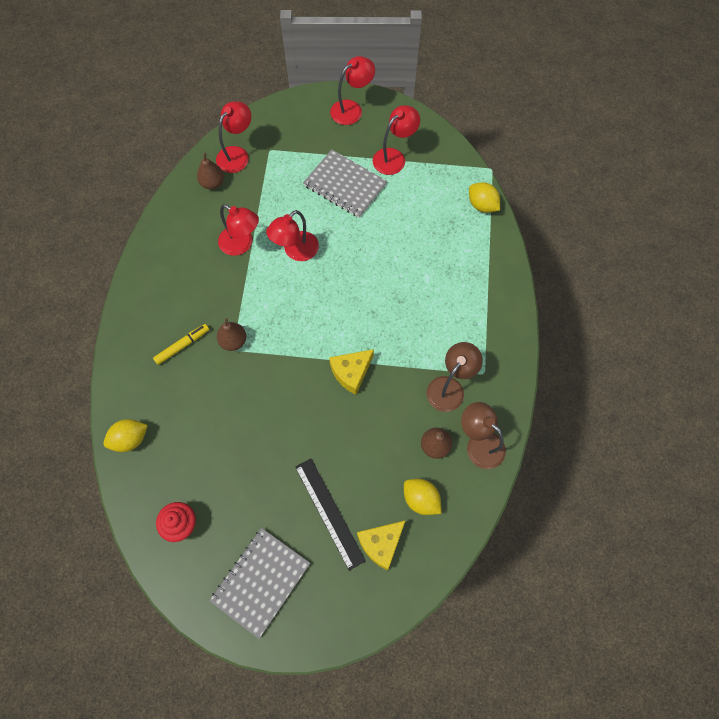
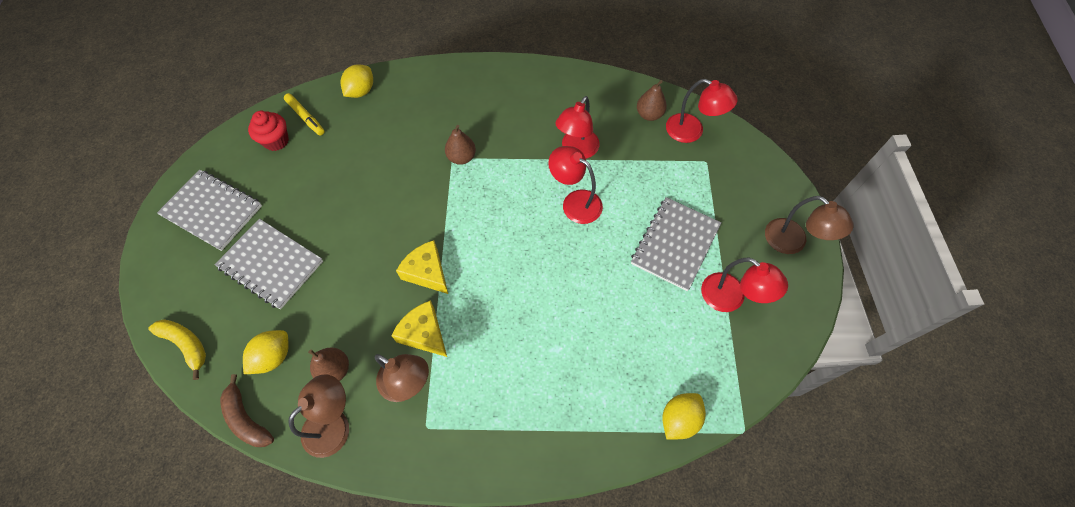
camera: 85 degrees right, 5 degrees down
yellow lemon [103,419,148,452] -> yellow lemon turned 60 degrees clockwise [341,64,373,98]
yellow marker [153,324,209,365] -> yellow marker moved to [284,93,325,136]
black ruler [295,458,366,571] -> grey notebook [215,219,323,309]
red lamp [330,56,375,125] -> brown lamp [765,196,854,254]
yellow cheese [357,520,406,570] -> yellow cheese moved to [391,300,447,357]
none -> yellow banana [148,319,206,380]
none -> brown banana [220,374,274,447]

